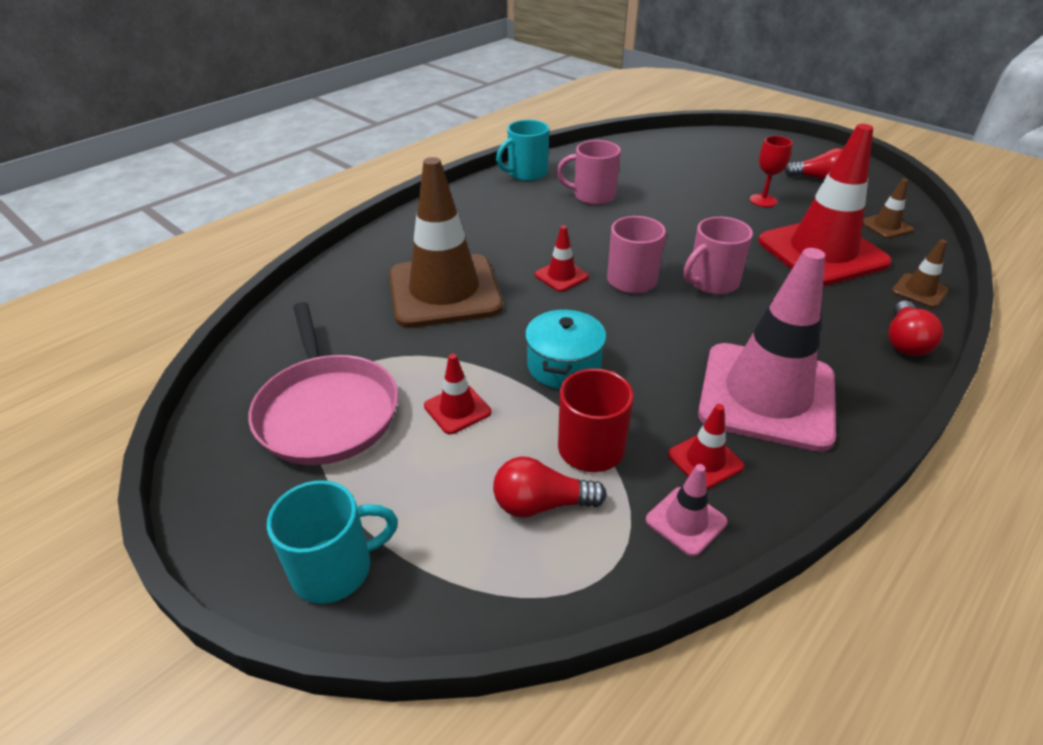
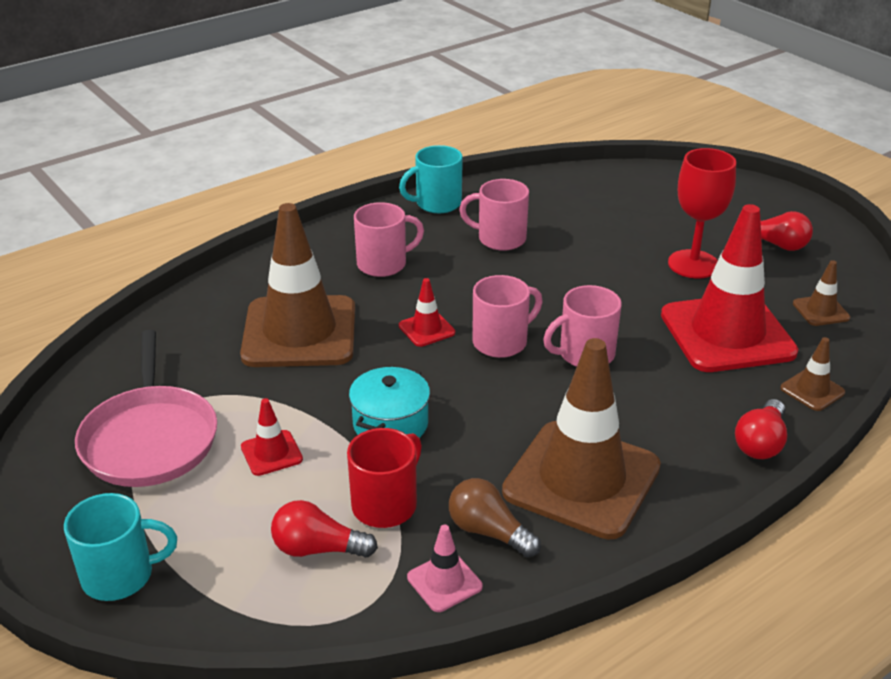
camera: 10 degrees right, 5 degrees down
red traffic cone [668,404,744,489] -> brown light bulb [449,478,541,558]
pink traffic cone [698,248,836,452] -> brown traffic cone [502,338,661,540]
red goblet [750,136,793,207] -> red goblet [668,148,736,278], size x1.64
none -> pink mug [354,202,424,277]

